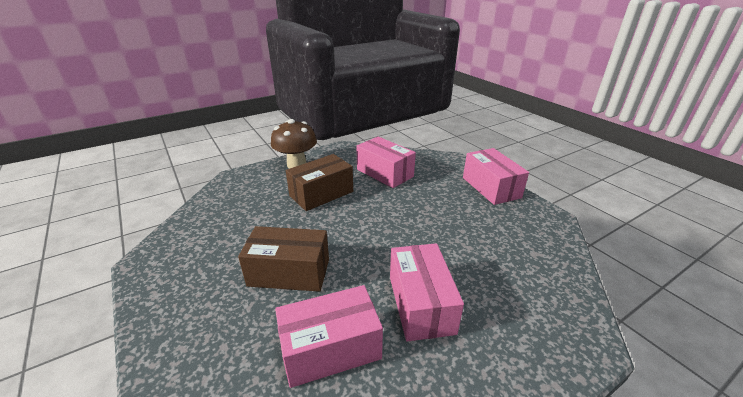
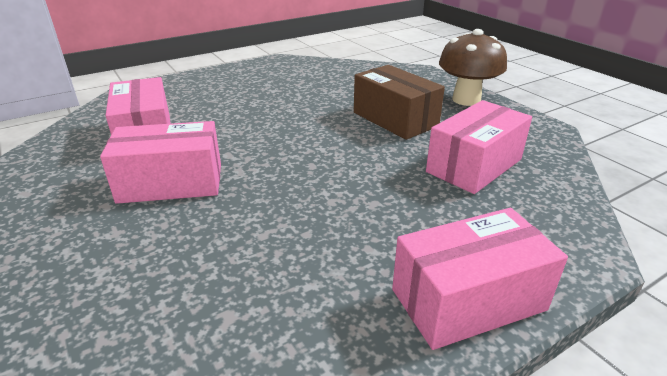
camera: 90 degrees right, 0 degrees up
brown box [238,226,329,292] -> none

